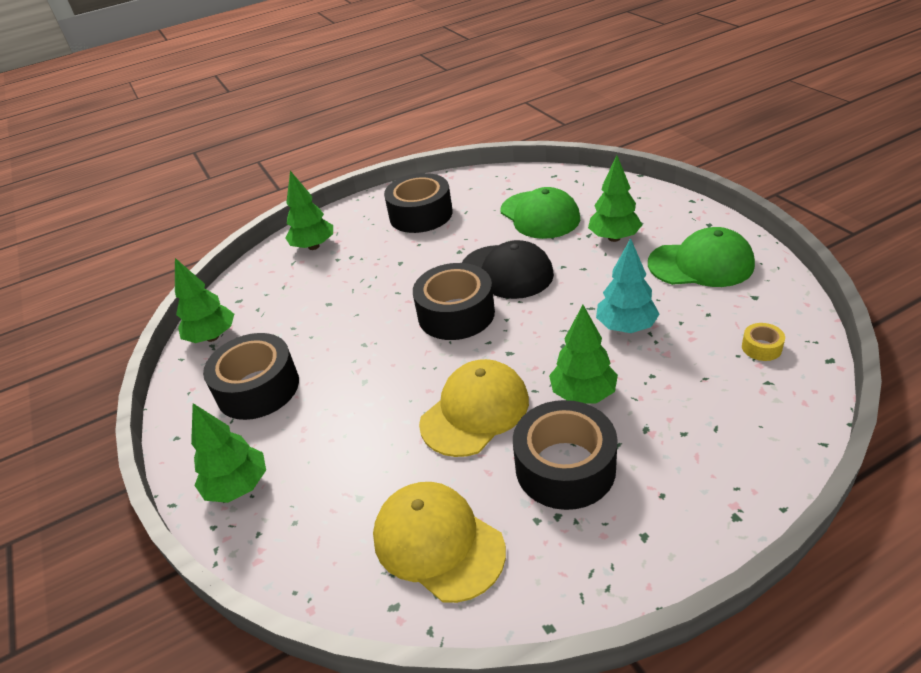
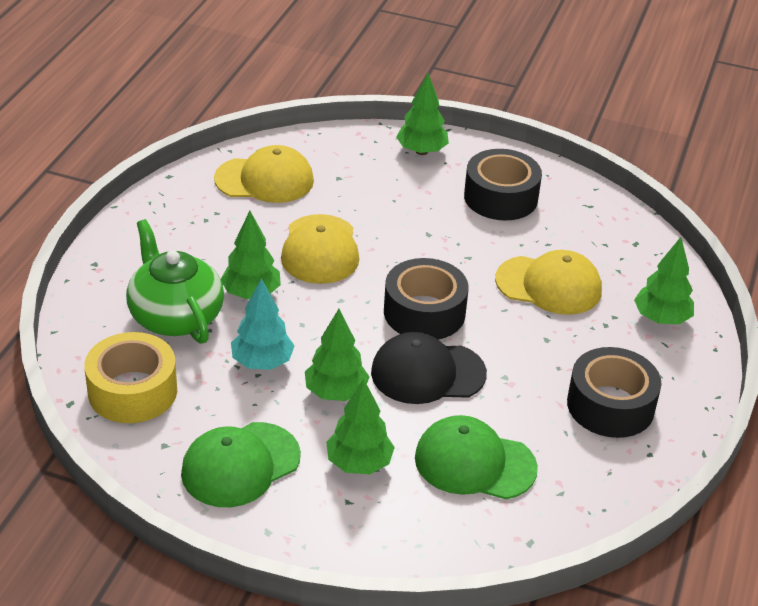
camera: 130 degrees right, 0 degrees up
green tree [175,258,234,343] -> green tree moved to [305,309,369,401]
black tape [513,400,618,510] -> none
yellow tape [742,323,785,361] -> yellow tape [84,332,177,423], size x2.34
none -> green teapot [126,219,224,344]
none -> yellow cap [495,250,602,315]

